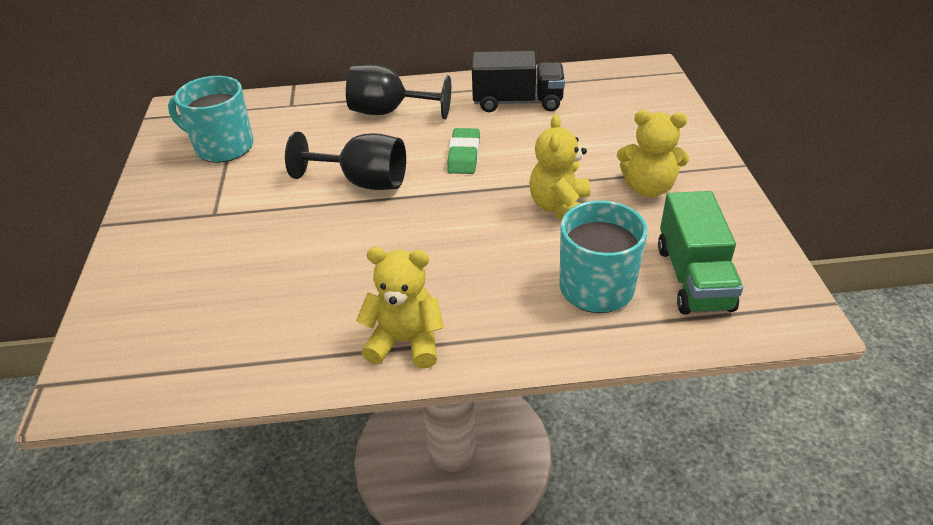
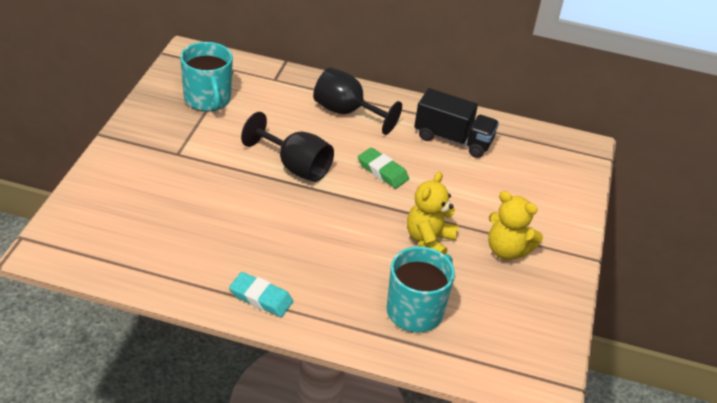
camera: 15 degrees right, 0 degrees up
turquoise mug [168,76,254,163] -> turquoise mug turned 150 degrees counterclockwise [180,42,233,112]
yellow teddy bear [356,247,444,369] -> turquoise eraser [229,272,293,317]
green eraser [447,128,480,174] -> green eraser turned 75 degrees counterclockwise [358,148,409,188]
green truck [658,191,743,314] -> none

